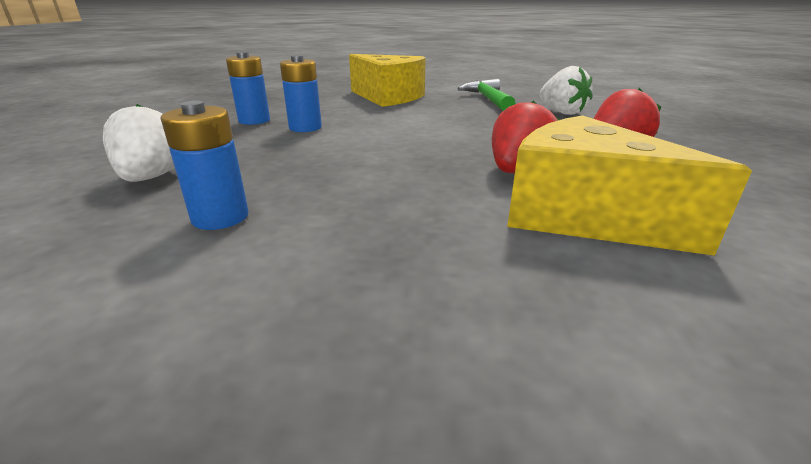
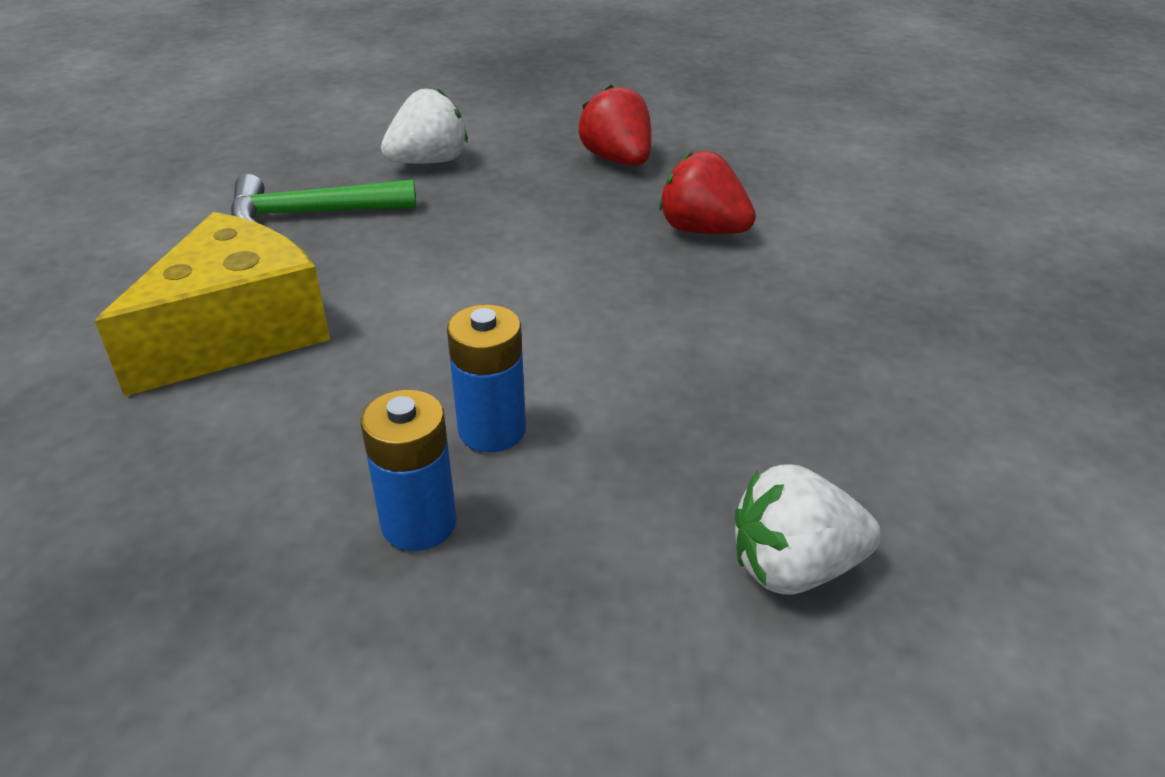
camera: 90 degrees left, 10 degrees up
blue battery [160,101,248,230] -> none
yellow cheese [507,115,752,256] -> none

